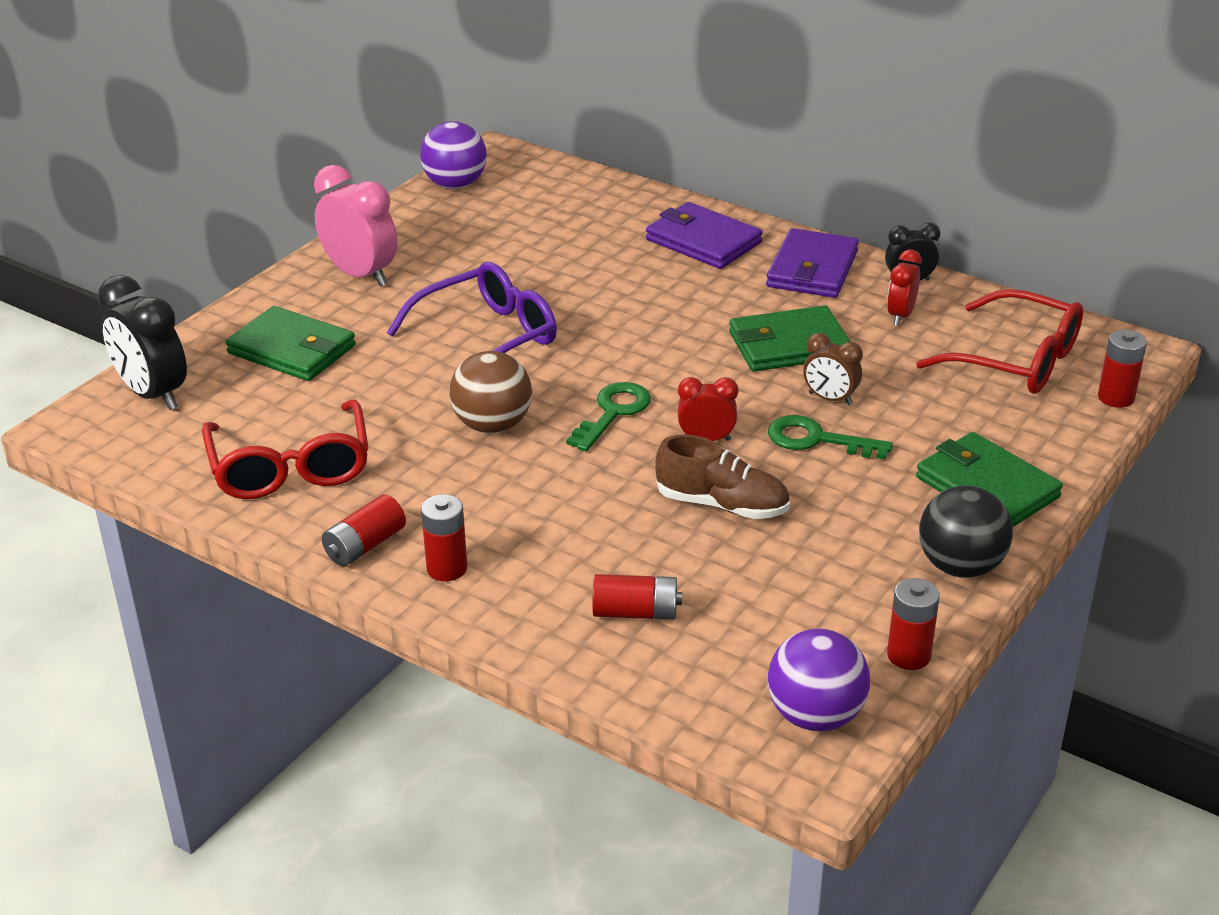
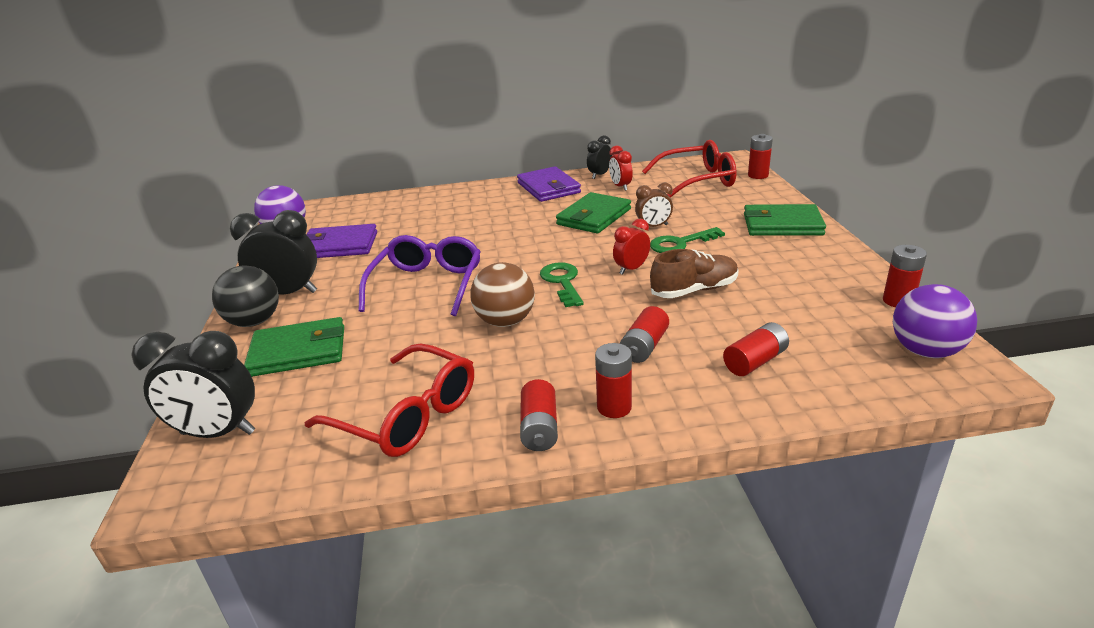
camera: 40 degrees left, 5 degrees down
pink clock [314,165,398,287] -> black clock [230,210,317,295]
purple wallet [646,202,763,269] -> purple wallet moved to [306,224,377,258]
black ball [919,485,1013,578] -> black ball moved to [212,265,279,327]
none -> red battery [620,306,669,363]

